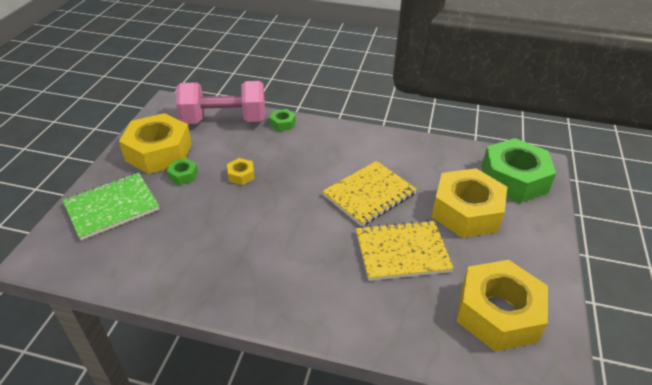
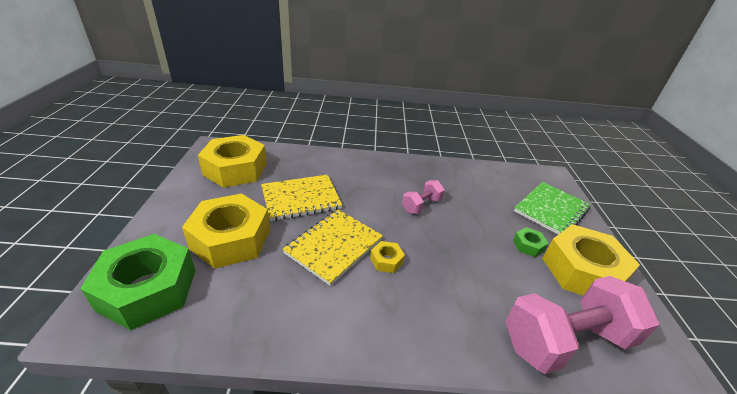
camera: 165 degrees right, 5 degrees down
yellow nut [227,158,255,185] -> yellow nut moved to [370,241,405,273]
green nut [269,109,296,131] -> none
none -> pink dumbbell [402,180,445,214]

